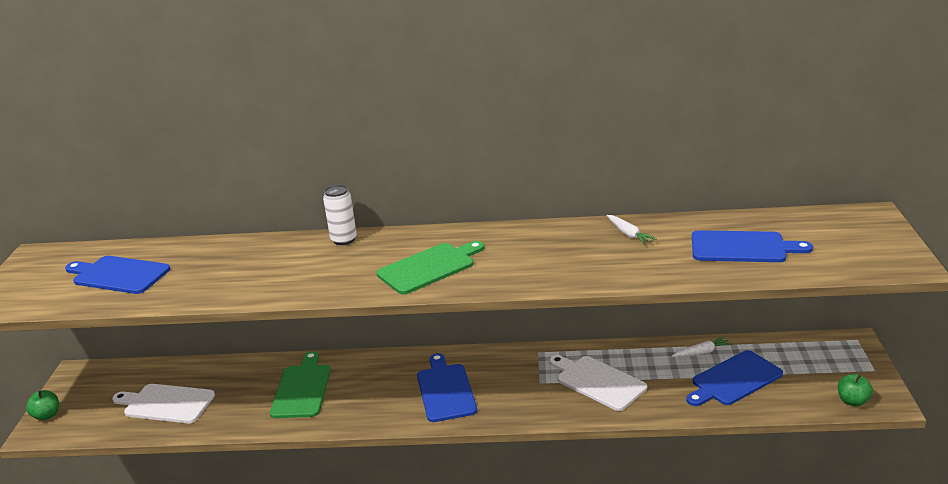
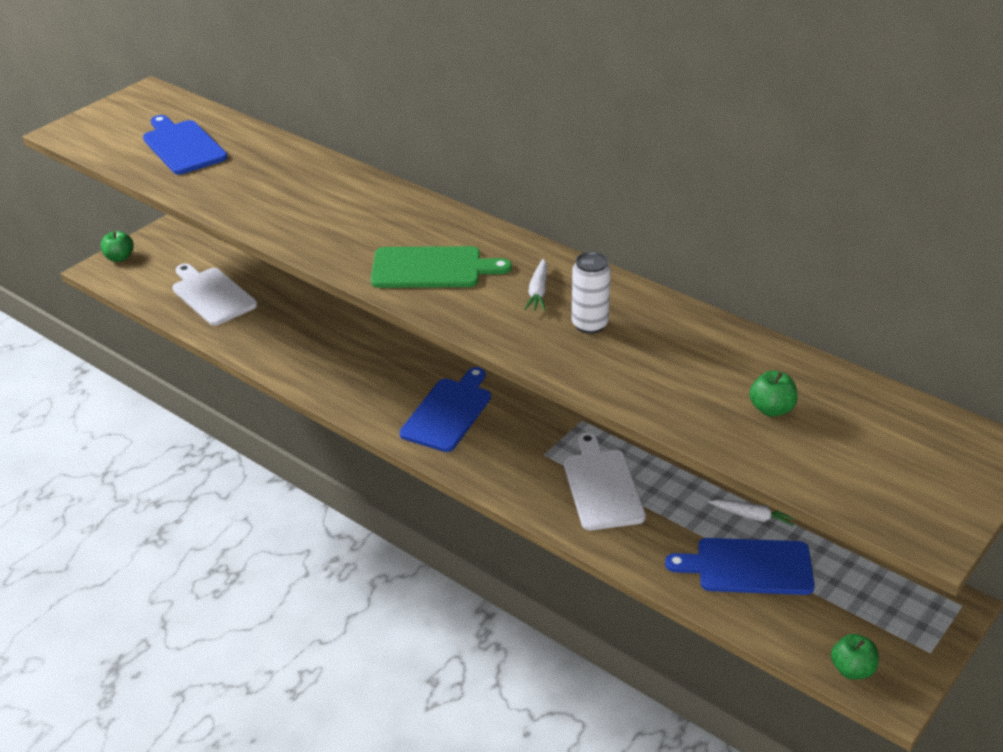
camera: 35 degrees right, 10 degrees up
green cutting board [270,351,331,418] -> none
white can [323,185,357,245] -> white can moved to [572,252,611,334]
white carrot [607,215,656,245] -> white carrot moved to [524,259,547,311]
blue cutting board [692,230,813,262] -> green apple [749,371,798,417]

